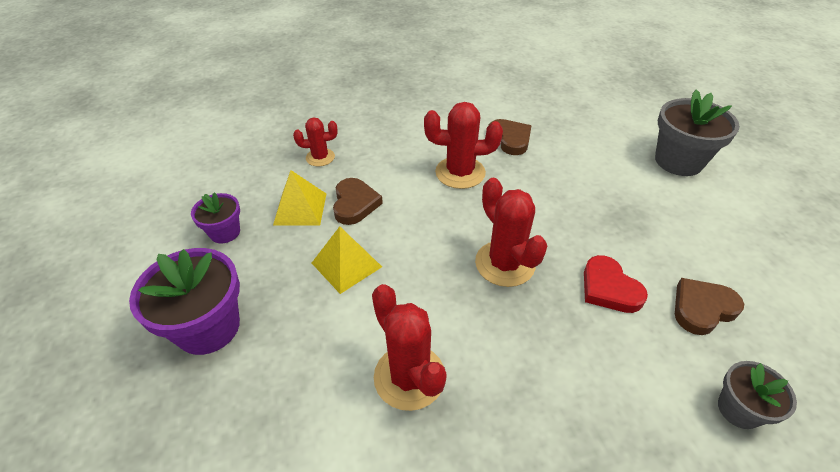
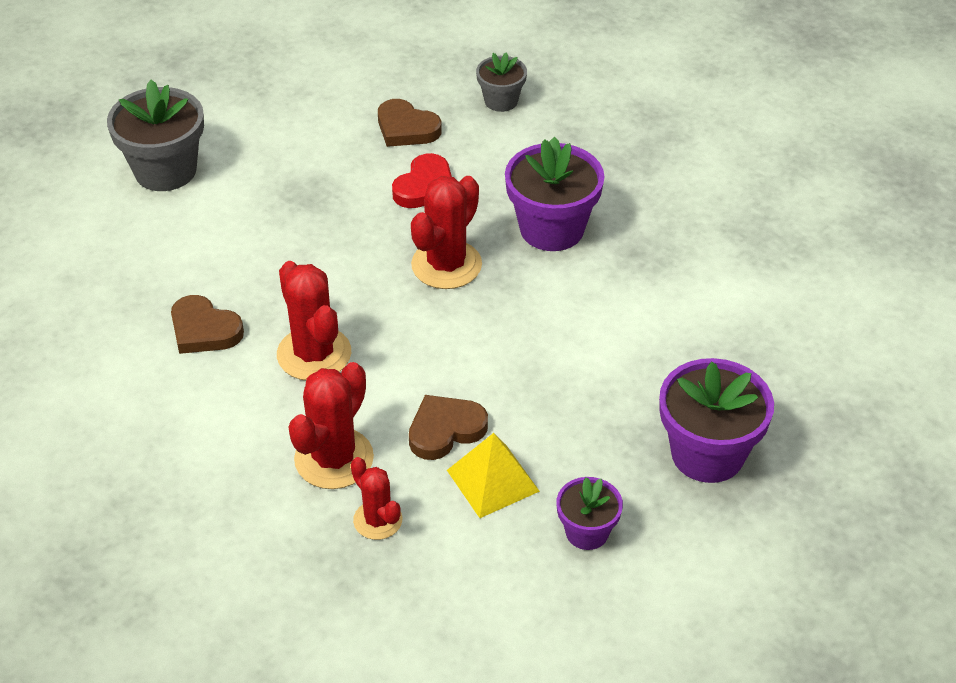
camera: 120 degrees left, 0 degrees up
yellow pyramid [312,226,382,294] -> none
red cactus [372,284,447,411] -> red cactus moved to [288,362,374,489]
brown heart [489,119,531,155] -> brown heart turned 90 degrees counterclockwise [171,295,244,354]
none -> purple flower pot [505,137,605,251]

